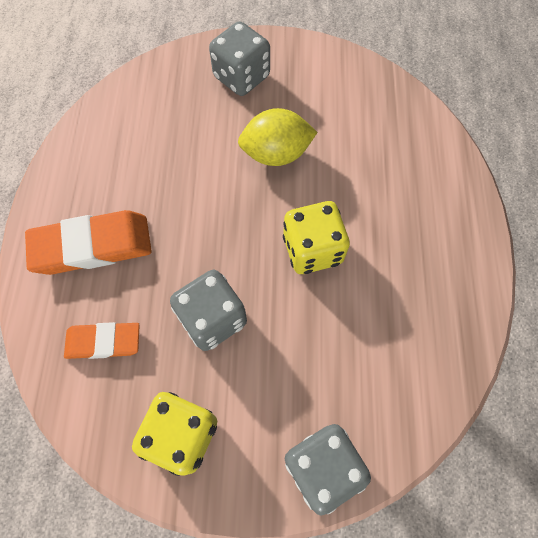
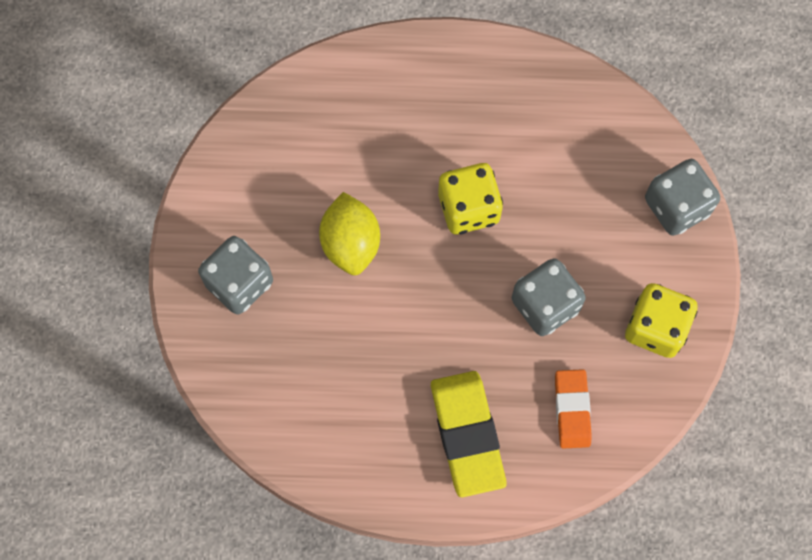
camera: 90 degrees left, 5 degrees up
orange eraser [25,210,152,275] -> yellow eraser [431,371,507,497]

